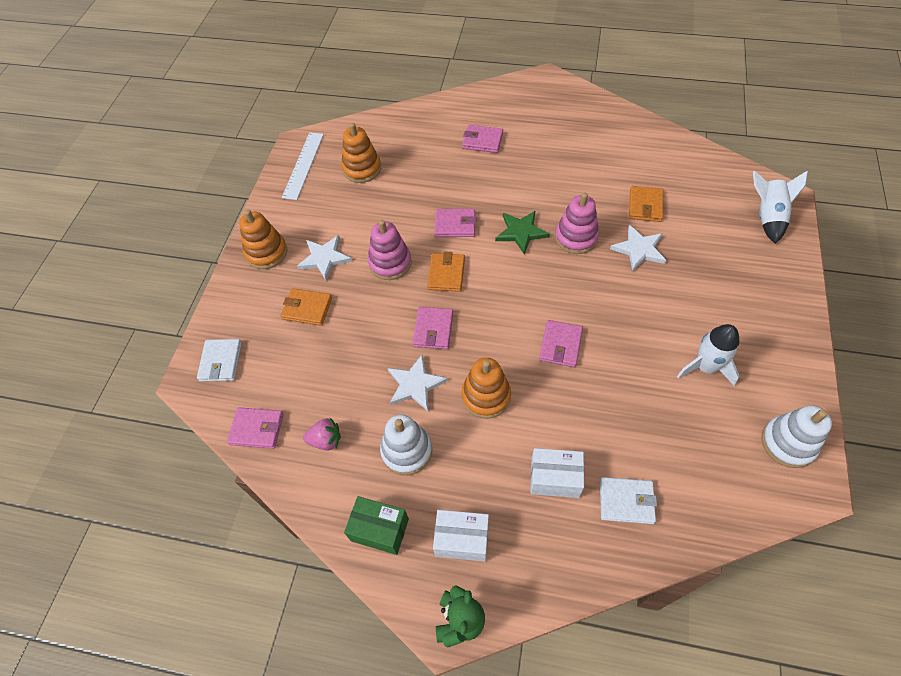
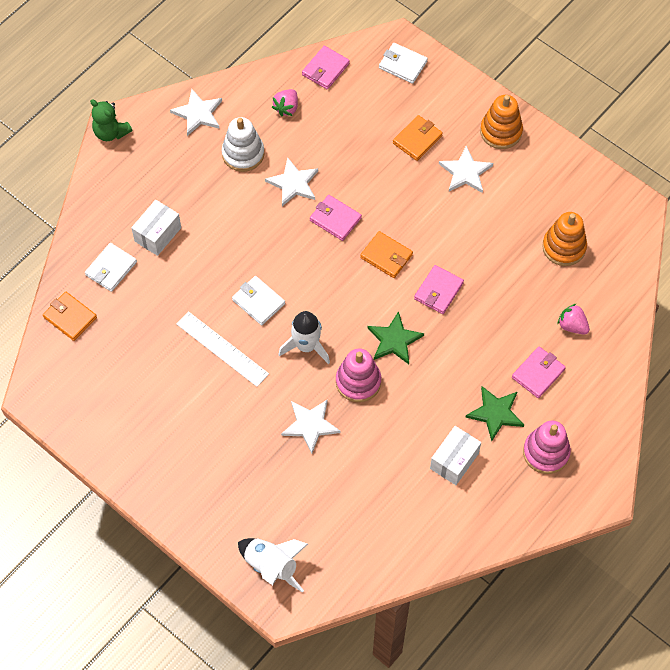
camera: 115 degrees right, 5 degrees up
white ruler [282,132,324,200] -> white ruler moved to [177,311,269,387]
green box [344,496,409,555] -> white star [170,89,222,136]
pink stacking toy [368,220,412,280] -> pink stacking toy moved to [523,420,571,474]
white box [433,510,489,561] -> white box moved to [430,426,481,485]
orange stacking toy [461,358,511,419] -> none
pink wallet [539,320,583,367] -> white wallet [232,276,285,325]
orange wallet [629,186,663,222] -> orange wallet moved to [43,292,97,341]
white rocket [677,324,740,386] -> white rocket moved to [278,311,330,364]
white stacking toy [761,405,832,468] -> none
none -> green star [466,386,524,441]
none -> pink strawberry [557,303,590,335]

